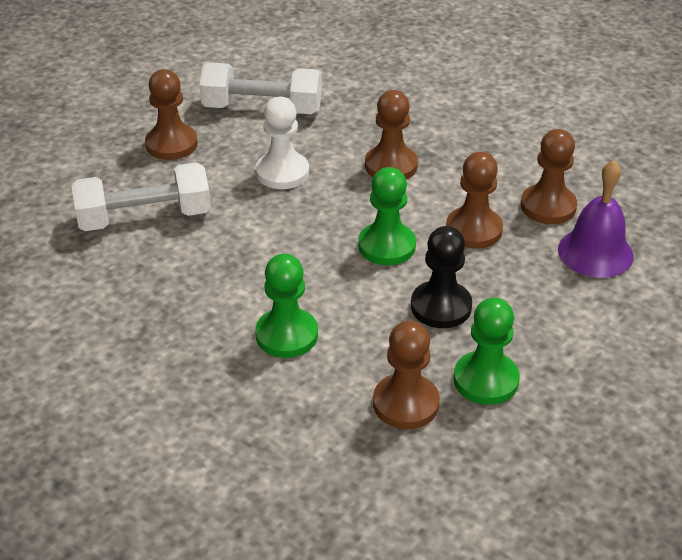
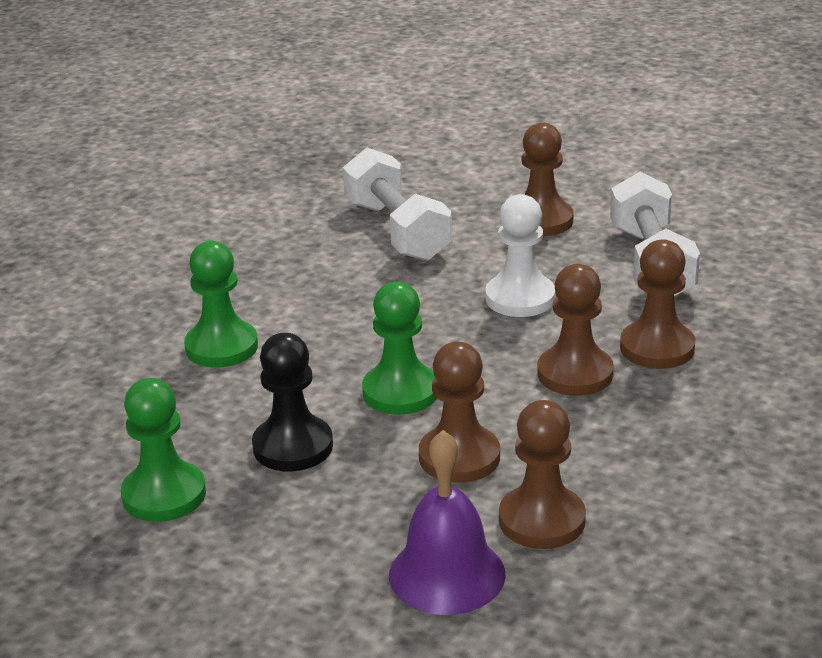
camera: 80 degrees right, 10 degrees down
brown pawn [373,320,440,429] -> brown pawn moved to [620,239,695,369]

